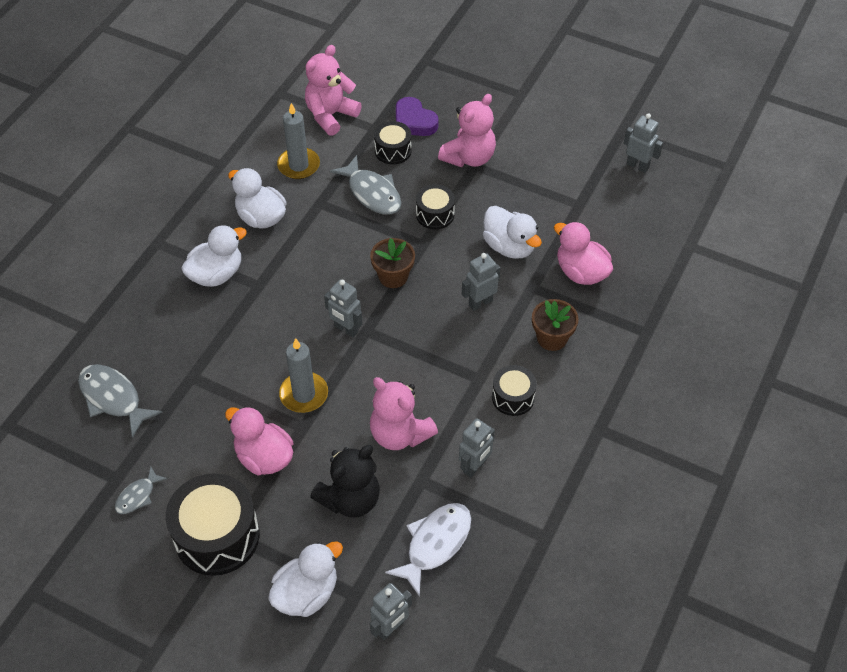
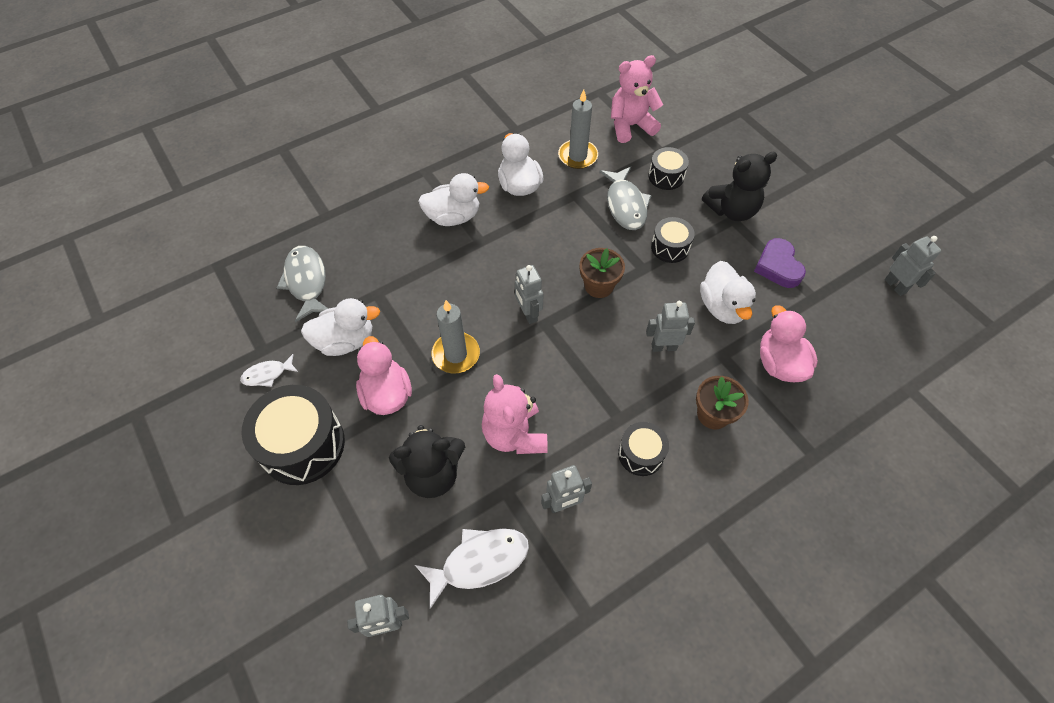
camera: 30 degrees right, 5 degrees up
grey fish [115,467,167,514] -> white fish [240,354,298,387]
white duck [268,542,343,617] -> white duck moved to [301,298,380,356]
purple heart [396,97,438,136] -> purple heart moved to [754,238,806,288]
pink teddy bear [438,94,496,167] -> black teddy bear [702,152,778,221]

